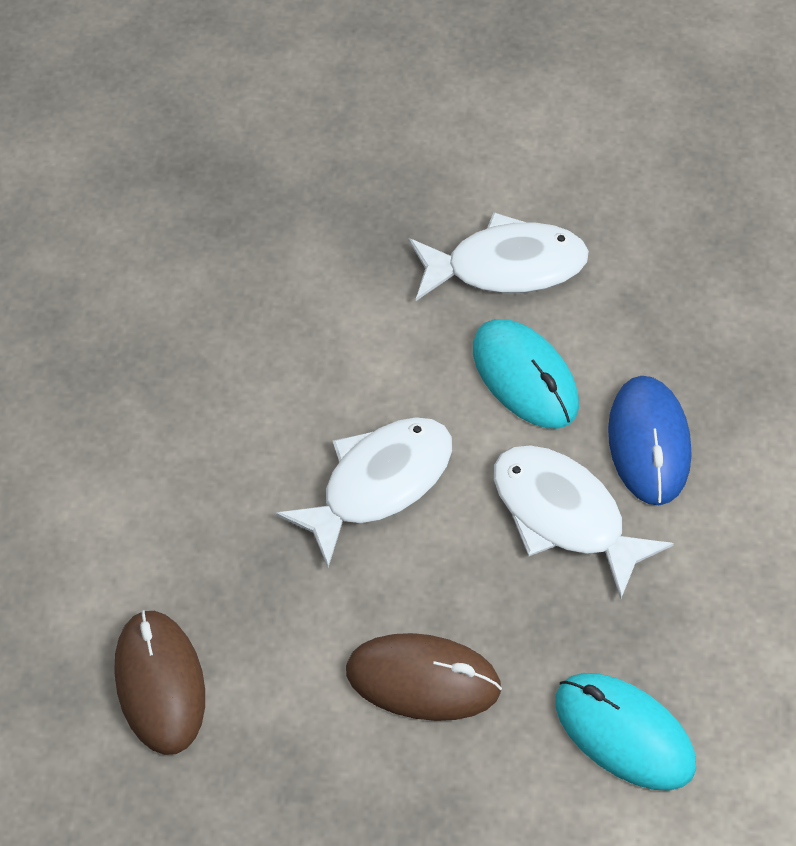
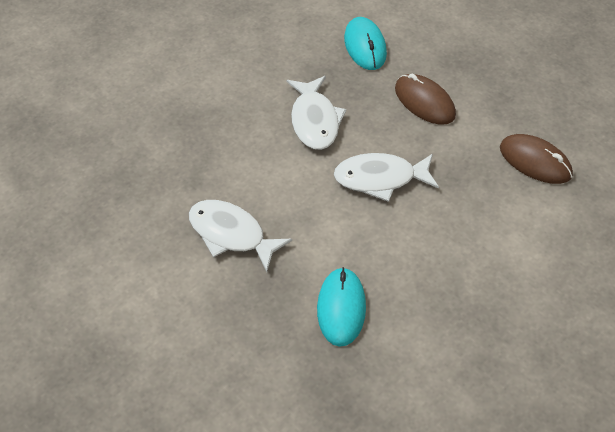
camera: 145 degrees left, 5 degrees down
brown mouse [114,610,205,755] -> brown mouse turned 75 degrees counterclockwise [500,134,573,184]
turquoise mouse [473,319,579,428] -> turquoise mouse moved to [317,267,366,347]
blue mouse [608,376,692,505] -> none

